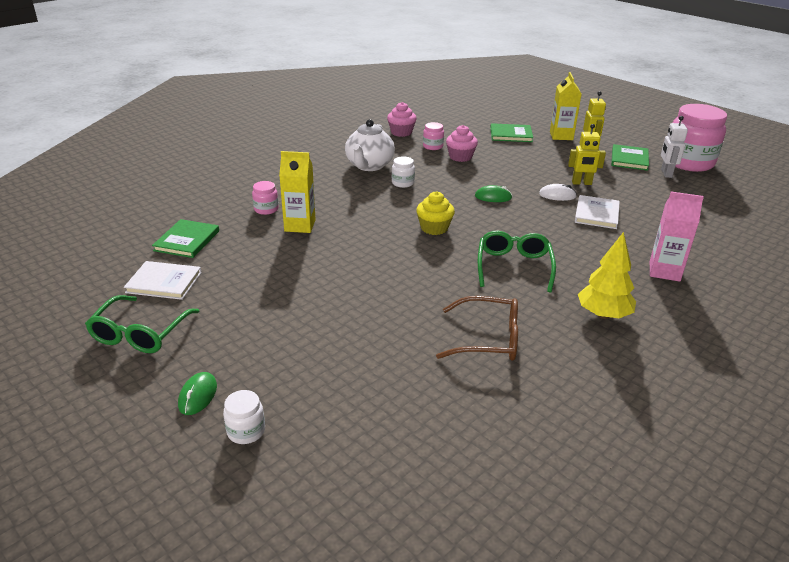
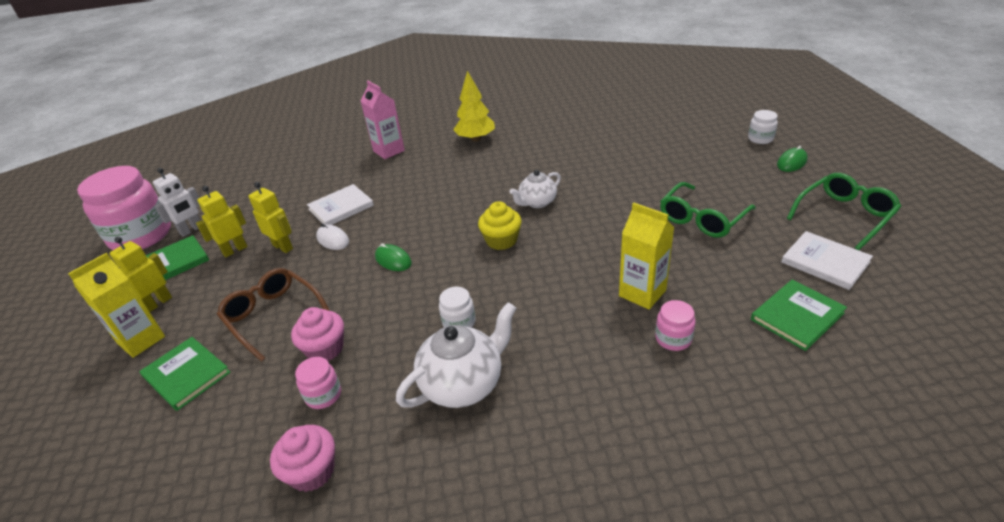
camera: 140 degrees left, 5 degrees up
brown glasses [436,296,518,361] -> brown glasses moved to [217,268,330,362]
green glasses [478,231,556,292] -> green glasses moved to [660,182,756,238]
none -> yellow robot [196,186,247,257]
none -> white teapot [509,170,561,208]

